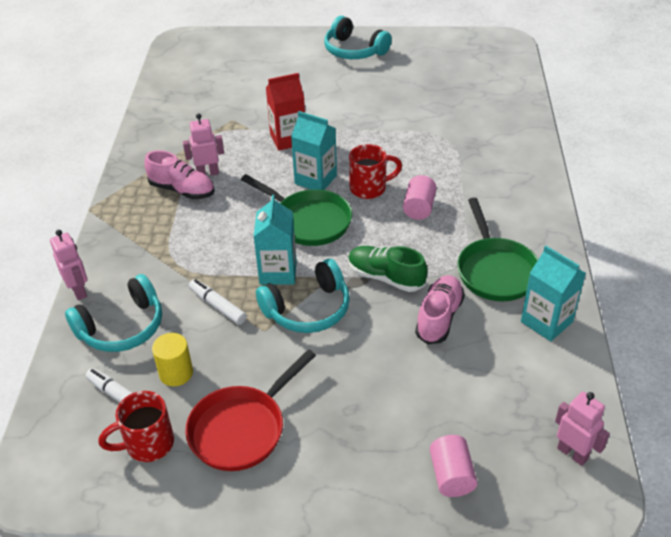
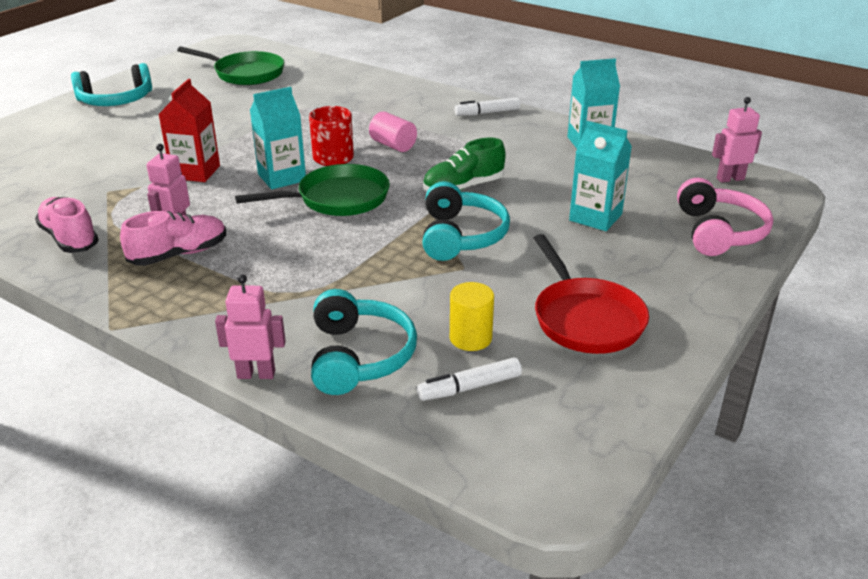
camera: 60 degrees left, 10 degrees down
red mug [99,391,174,462] -> none
white marker [189,279,247,325] -> white marker moved to [454,97,520,116]
turquoise carton [253,195,296,285] -> turquoise carton moved to [569,121,632,231]
pink shoe [415,275,465,344] -> pink shoe moved to [35,197,99,253]
pink cylinder [430,435,478,497] -> pink headphones [677,178,773,256]
green pan [458,198,538,301] -> green pan moved to [177,47,285,85]

